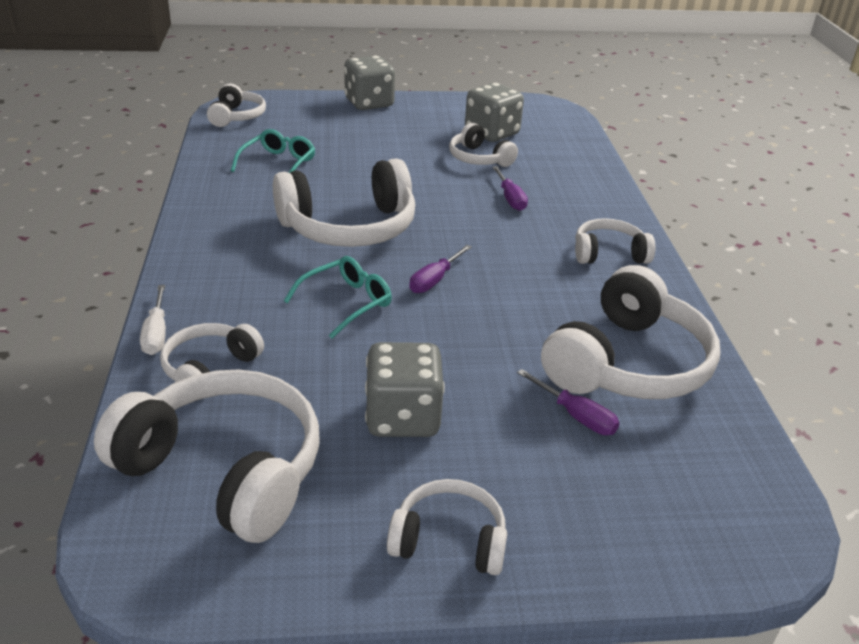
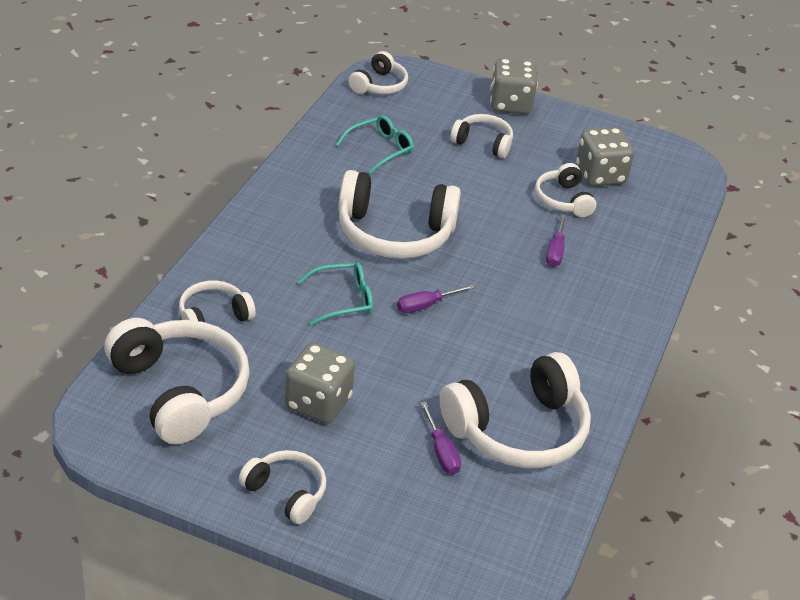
camera: 25 degrees right, 5 degrees up
white screwdriver [140,285,166,355] -> none
white headphones [575,218,656,264] -> white headphones moved to [450,114,513,158]

